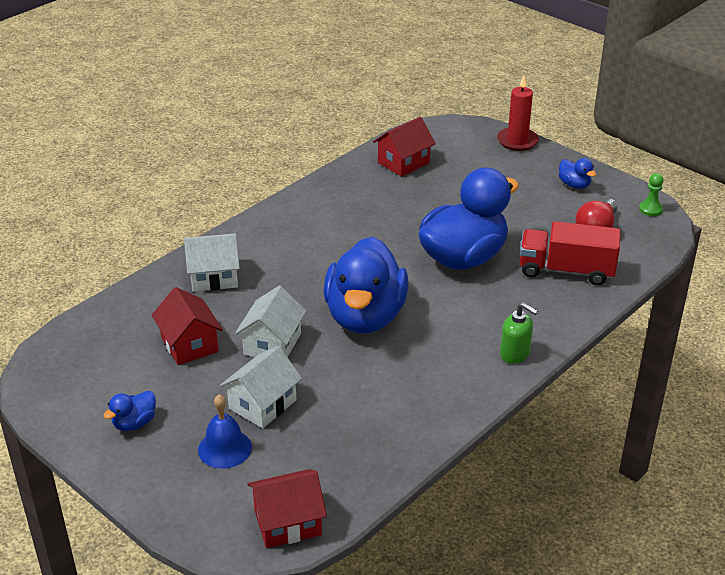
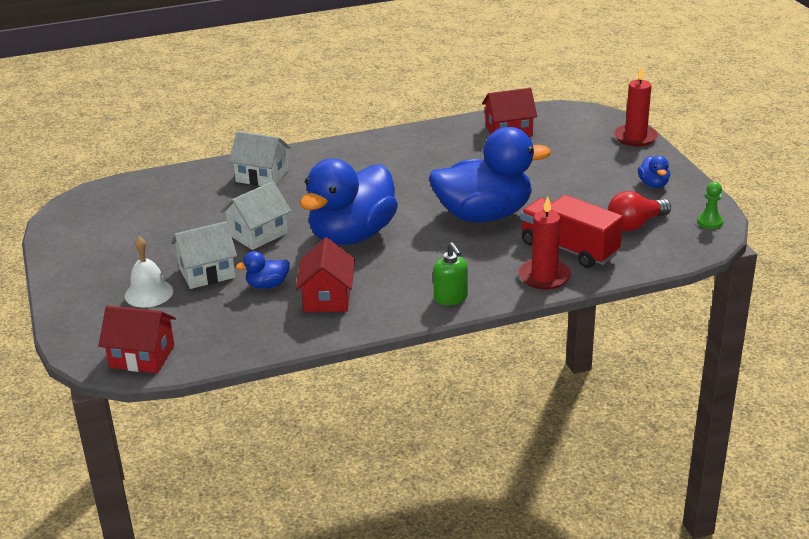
camera: 30 degrees right, 5 degrees down
blue duck [103,391,156,431] -> blue duck moved to [236,251,290,289]
red house [152,287,223,365] -> red house moved to [295,237,355,312]
blue bell [198,394,252,469] -> white bell [125,237,173,308]
none -> red candle [518,196,571,290]

